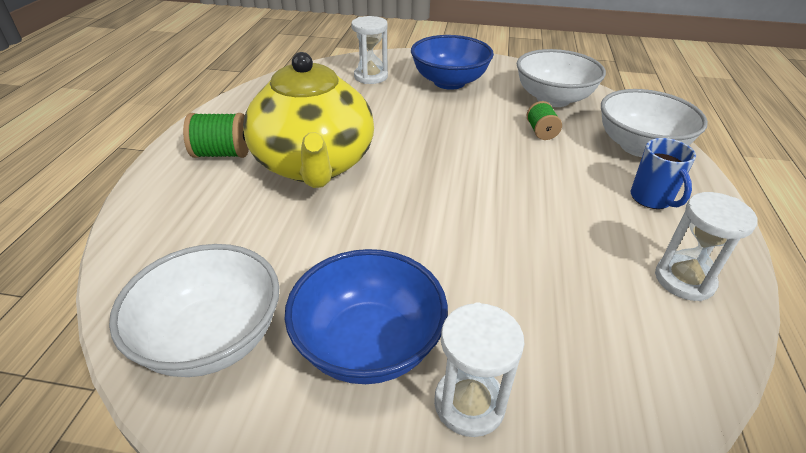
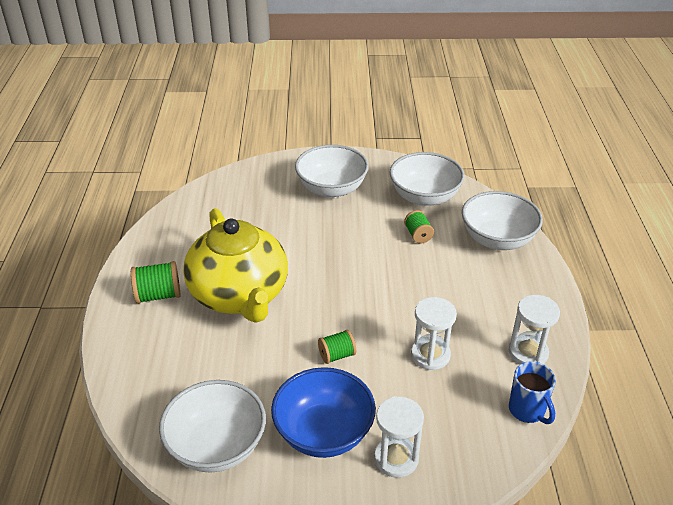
camera: 10 degrees left, 0 degrees up
white hourglass [351,16,388,84] -> white hourglass moved to [411,297,457,370]
blue bowl [411,35,494,90] -> white bowl [295,145,369,198]
blue mug [631,138,696,209] -> blue mug moved to [509,361,556,424]
none -> green spool [318,330,356,364]

